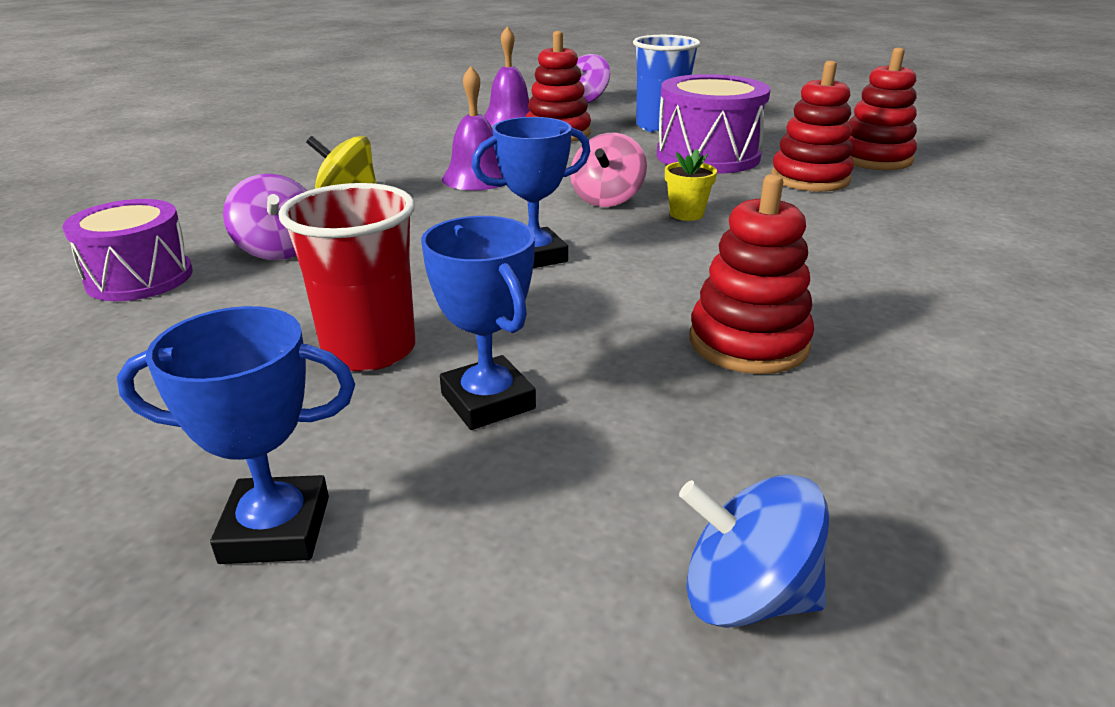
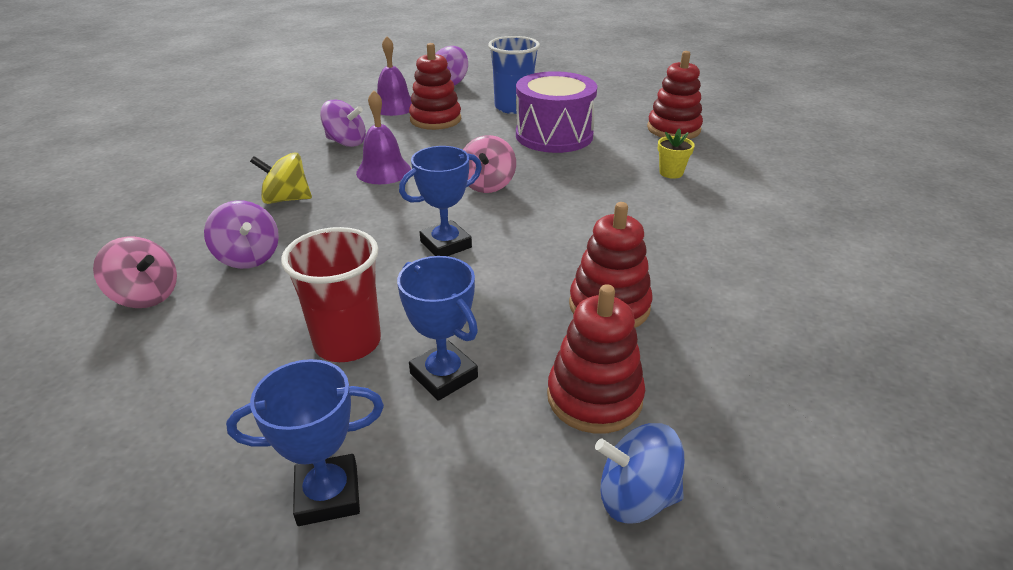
camera: 10 degrees left, 5 degrees up
purple drum [62,199,193,301] -> pink spinning top [93,236,177,308]
yellow flower pot [665,149,717,221] -> yellow flower pot moved to [658,129,695,179]
red stacking toy [771,61,854,192] -> red stacking toy moved to [547,284,645,434]
none -> purple spinning top [320,99,366,147]

